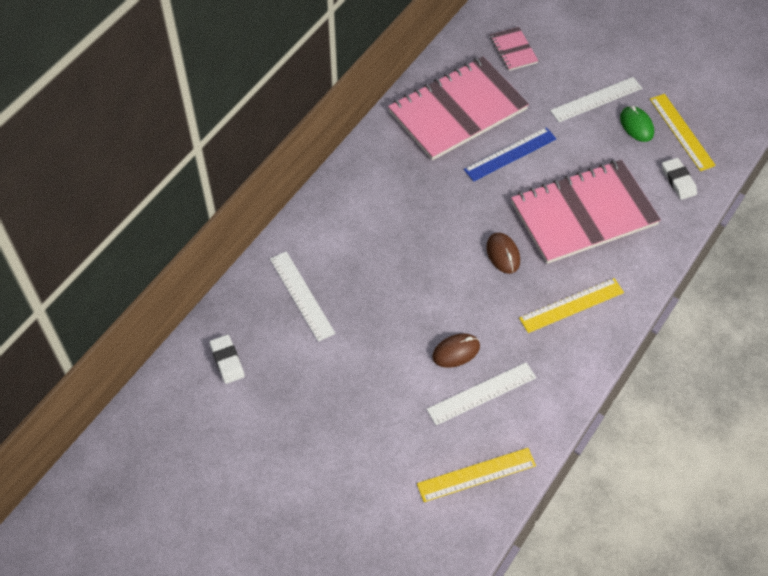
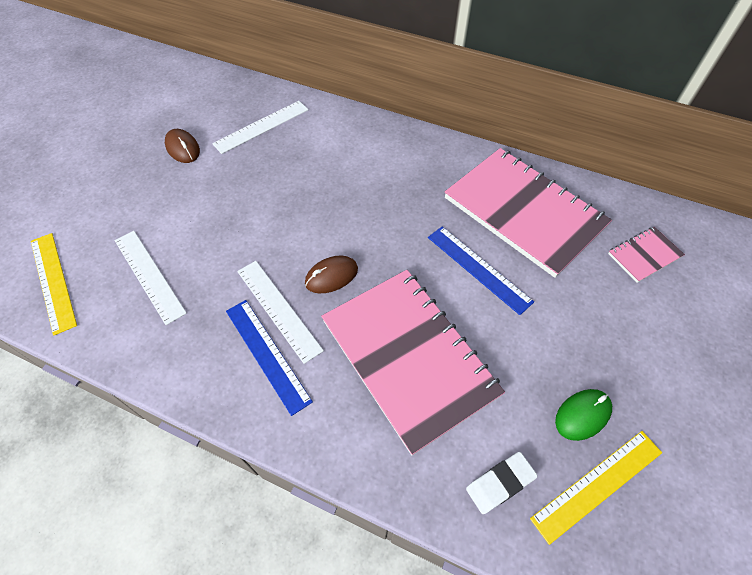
camera: 80 degrees right, 0 degrees up
white eraser [209,335,245,384] -> none
brown mouse [432,334,480,368] -> brown mouse moved to [165,129,200,163]
yellow ruler [519,278,624,333] -> blue ruler [226,300,313,416]
white ruler [550,77,642,122] -> white ruler moved to [237,261,324,364]

